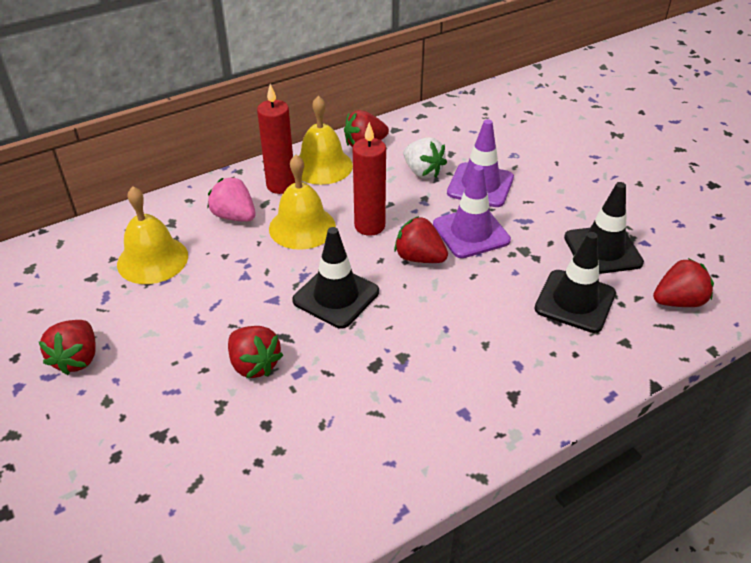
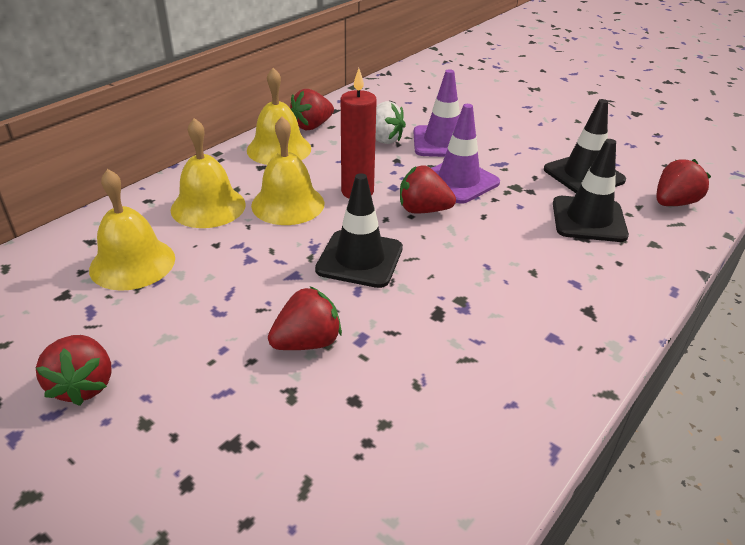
camera: 20 degrees left, 5 degrees down
pink strawberry [207,177,255,222] -> yellow bell [171,118,246,228]
red strawberry [228,326,283,378] -> red strawberry turned 60 degrees counterclockwise [268,286,342,350]
red candle [257,84,295,194] -> none

